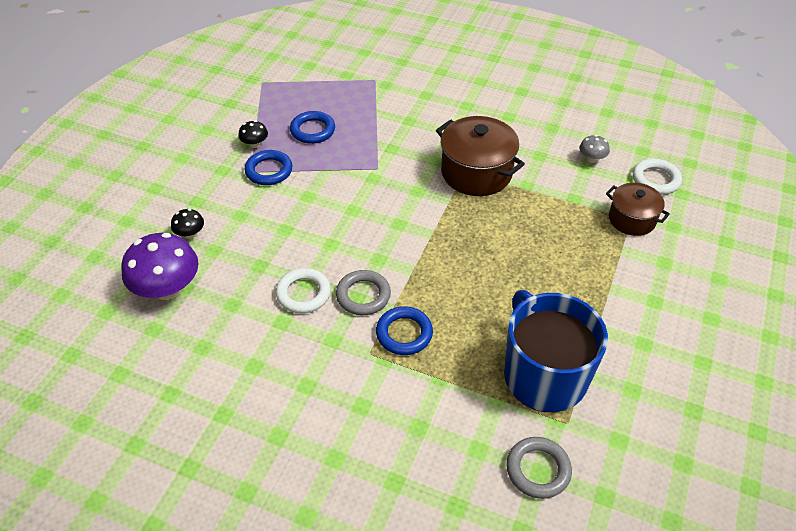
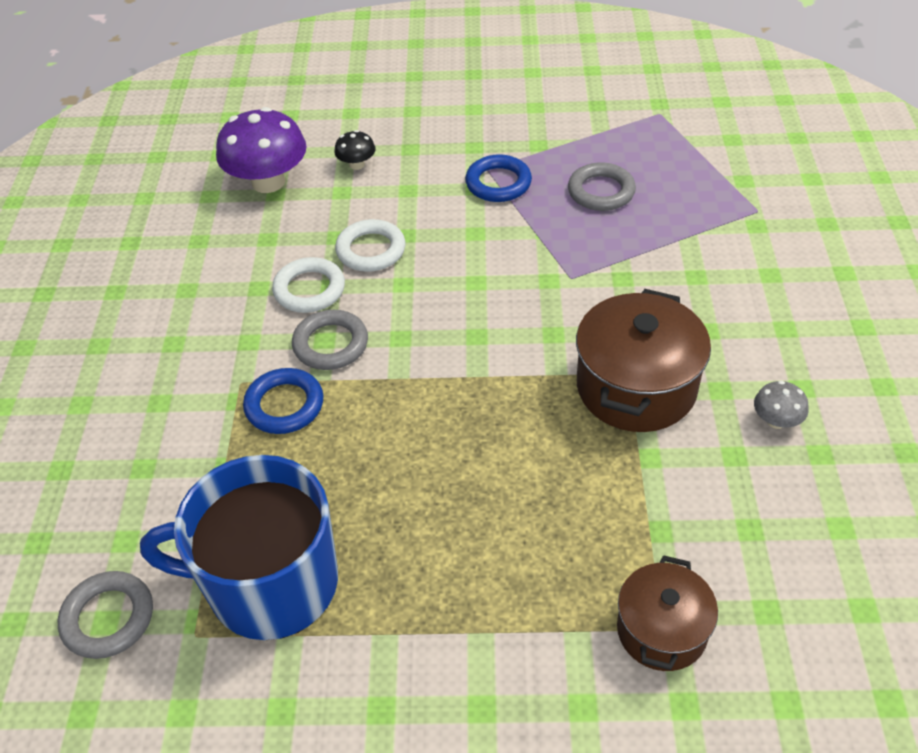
camera: 70 degrees right, 0 degrees up
black mushroom [238,120,268,148] -> none
blue ring [290,111,335,144] -> grey ring [568,162,636,211]
blue mug [504,290,608,412] -> blue mug turned 135 degrees counterclockwise [140,455,338,640]
grey mushroom [579,135,610,163] -> grey mushroom moved to [754,381,809,429]
white ring [633,159,682,195] -> white ring moved to [335,219,405,272]

